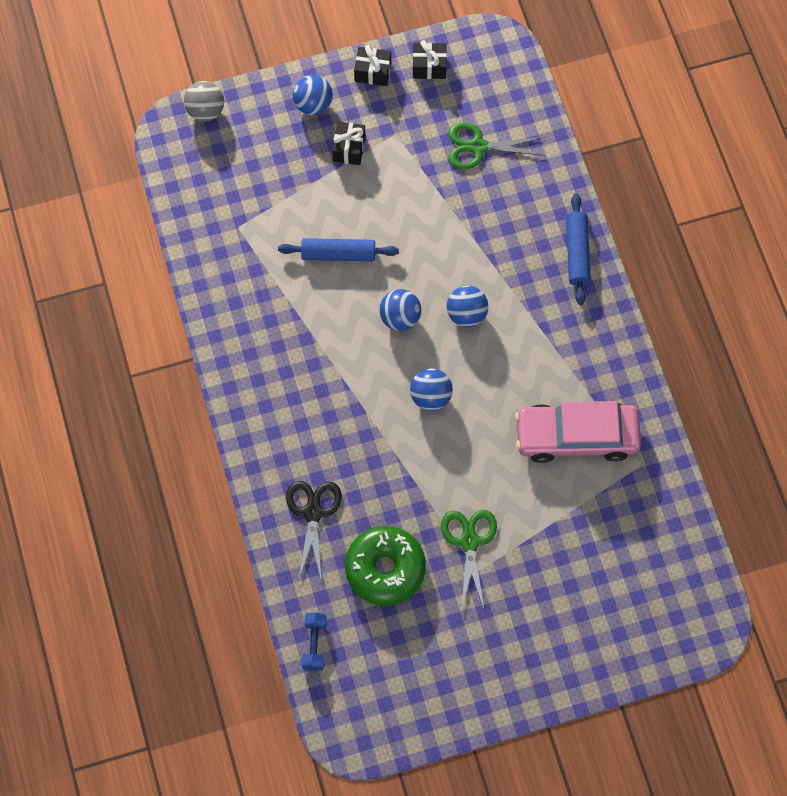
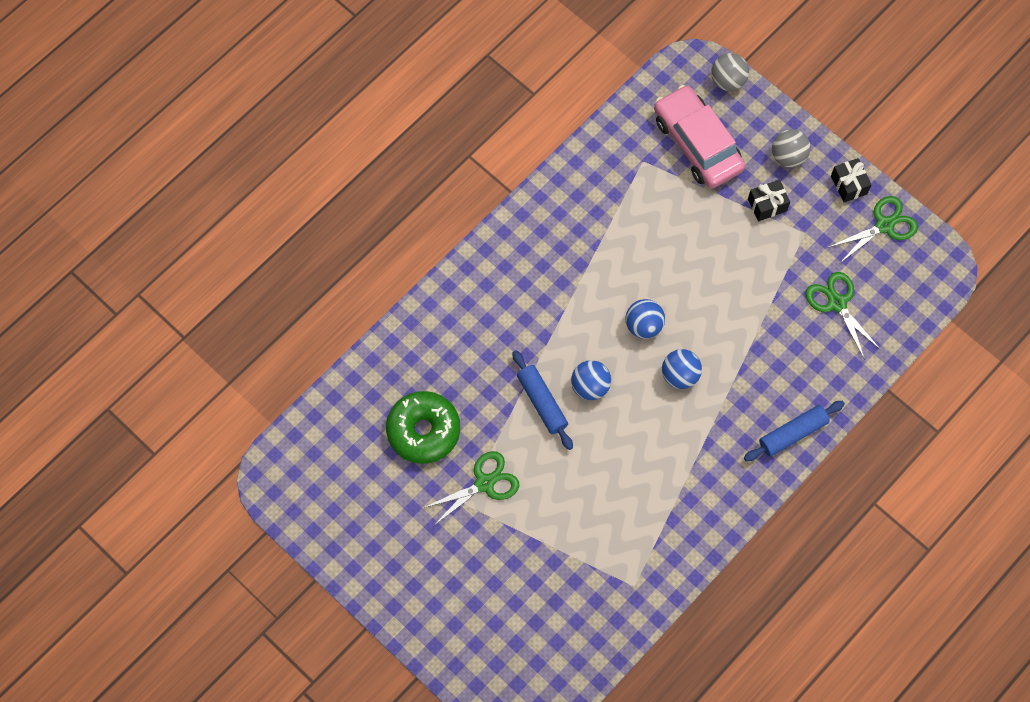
camera: 60 degrees right, 0 degrees up
blue rolling pin [278,238,399,261] -> blue rolling pin moved to [512,350,573,450]
black scissors [286,481,342,578] -> none
blue ball [293,75,333,115] -> grey ball [772,129,810,168]
blue dumbbell [302,612,327,671] -> none
black gift [412,40,447,79] -> green scissors [829,196,918,264]
pink car [515,401,641,463] -> pink car moved to [654,85,745,188]

